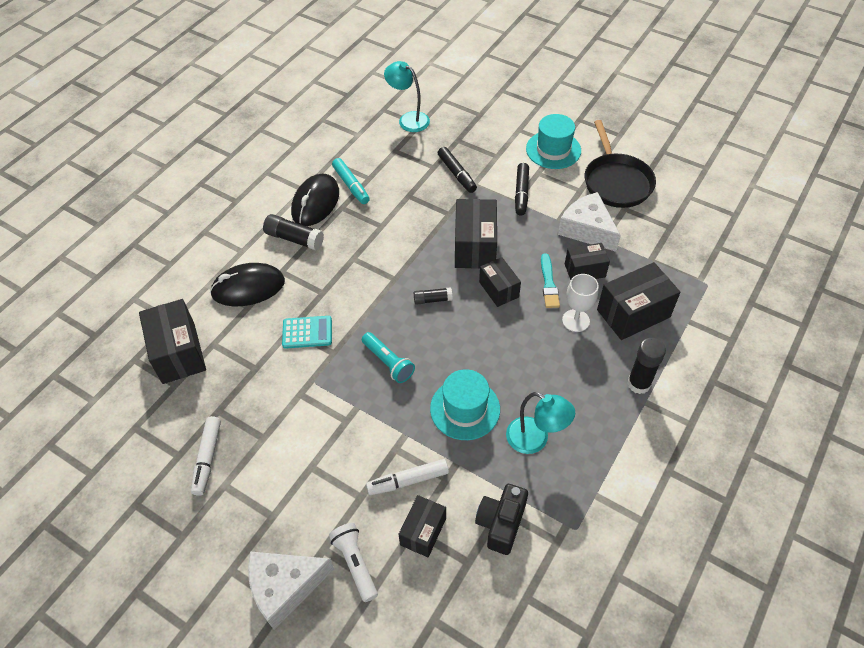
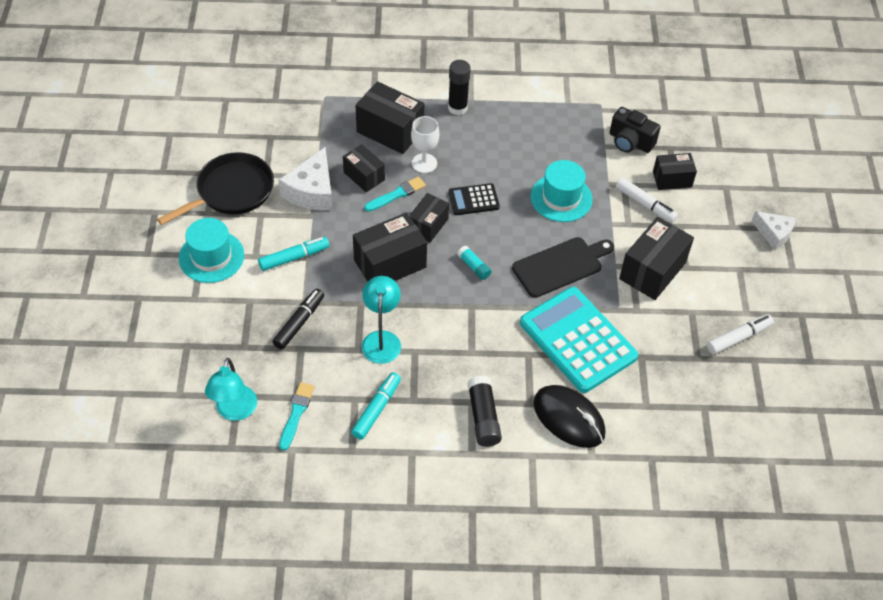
camera: 125 degrees left, 0 degrees up
black box [139,299,206,384] -> black box moved to [619,217,694,300]
white cheese [248,552,334,630] -> white cheese [751,211,796,250], size x0.64
turquoise calculator [282,316,332,349] -> turquoise calculator [520,287,638,393], size x2.07
black mouse [291,174,339,226] -> none
white flashlight [329,523,378,602] -> none
turquoise flashlight [362,332,415,383] -> black cutting board [512,237,614,298]
black glue stick [414,287,453,305] -> turquoise glue stick [457,245,491,280]
black camera [475,484,528,555] -> black camera turned 45 degrees clockwise [610,107,661,153]
turquoise lamp [506,392,575,454] -> turquoise lamp moved to [362,276,401,364]
black marker [515,163,529,216] -> turquoise marker [258,237,329,271]
none -> turquoise brush [279,382,315,451]
none -> black calculator [448,183,500,215]

